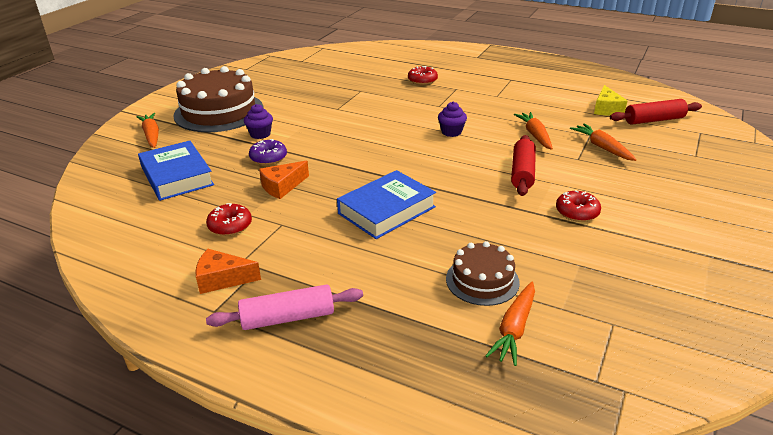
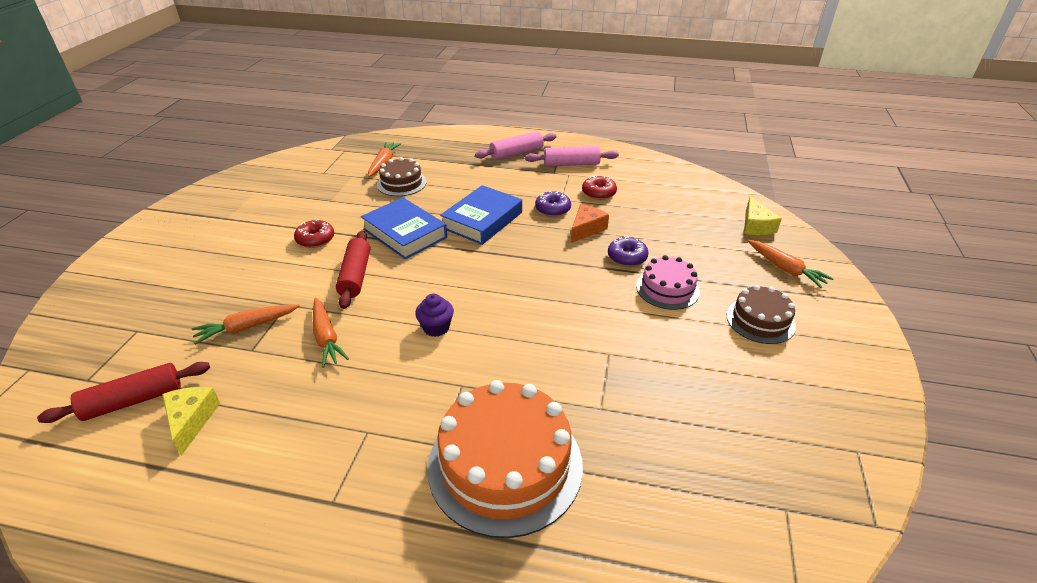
camera: 165 degrees right, 5 degrees up
blue book [138,141,214,201] -> blue book moved to [361,197,447,259]
brown cake [173,66,264,132] -> brown cake [726,285,796,344], size x0.54
orange cheese [195,249,261,294] -> pink rolling pin [525,146,619,166]
purple cupcake [244,104,273,139] -> pink cake [636,255,700,310]
red donut [408,66,438,85] -> orange cake [428,380,583,538]
orange carrot [570,124,637,161] -> orange carrot turned 105 degrees clockwise [192,304,300,345]
none -> purple donut [535,191,571,217]
none -> yellow cheese [744,196,782,235]

